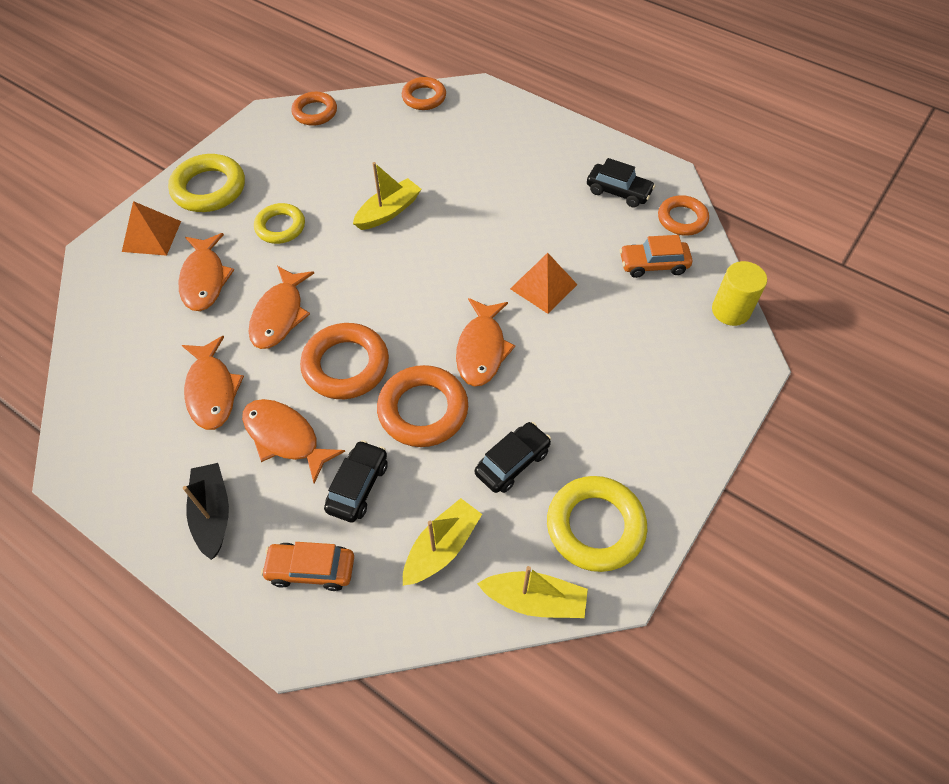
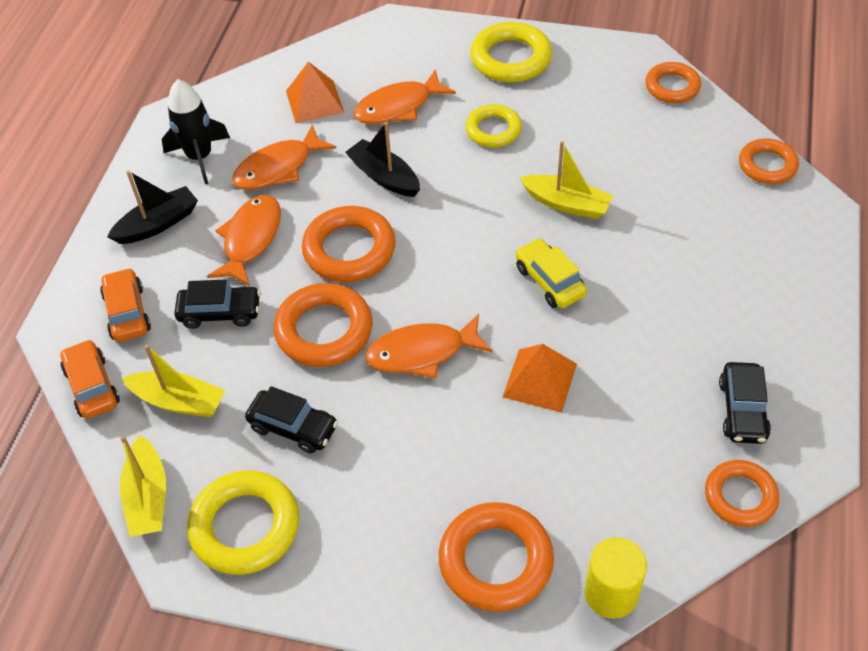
camera: 70 degrees right, 5 degrees down
orange pyramid [122,201,181,256] -> orange pyramid moved to [286,62,344,123]
orange fish [248,266,314,349] -> black boat [345,122,420,197]
orange car [620,235,692,278] -> orange car moved to [61,339,120,419]
none -> black rocket [162,79,230,184]
none -> orange ring [439,502,554,612]
none -> yellow car [516,238,587,308]

